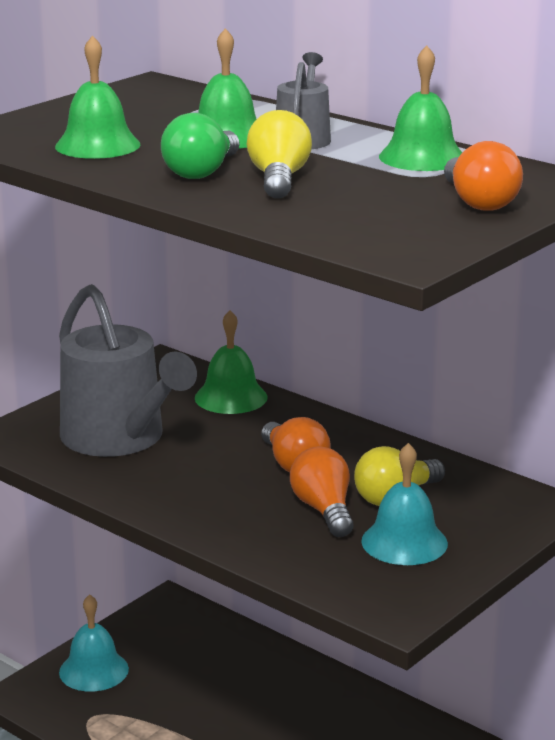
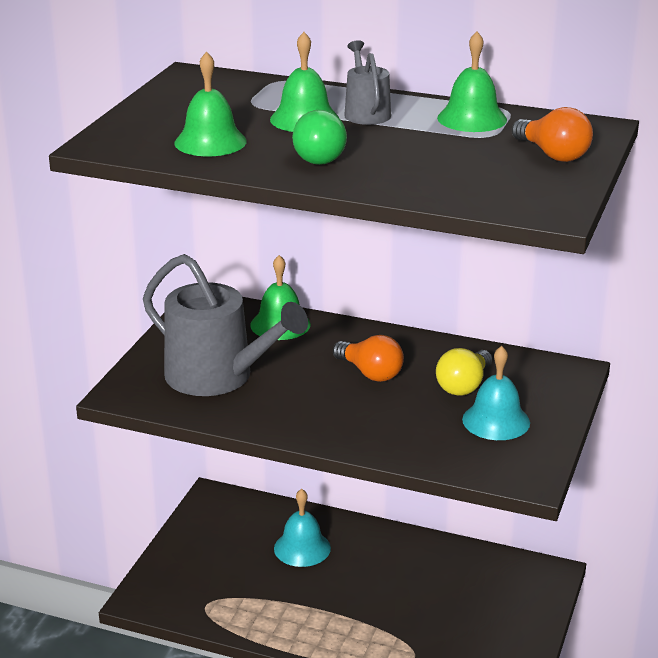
camera: 20 degrees left, 5 degrees up
turquoise bell [59,594,129,692] -> turquoise bell moved to [274,489,331,567]
yellow light bulb [247,110,312,199] -> none
orange light bulb [290,446,354,537] -> none

